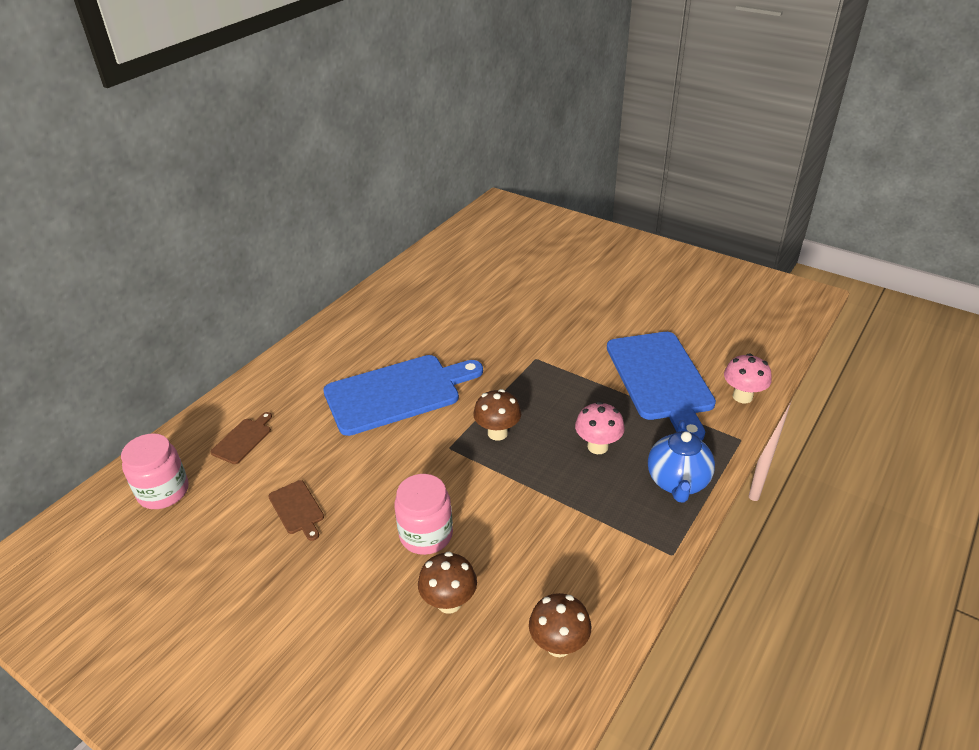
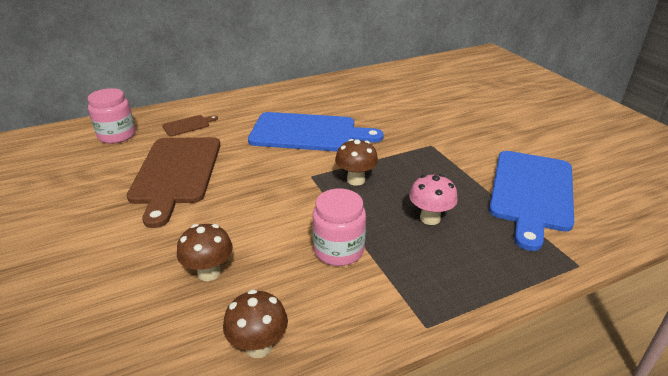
camera: 30 degrees right, 5 degrees down
brown cutting board [268,480,324,541] -> brown cutting board [127,137,220,228], size x2.35
pink jar [394,474,453,555] -> pink jar moved to [313,189,366,266]
blue teapot [648,420,715,503] -> none
pink mushroom [724,353,772,403] -> none

